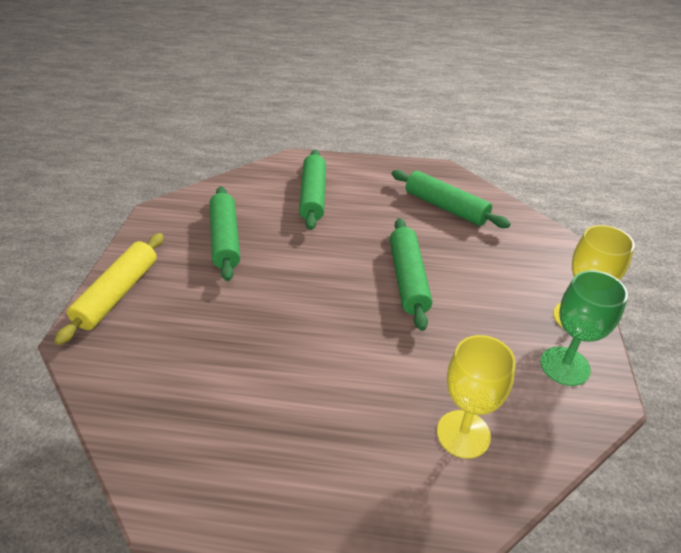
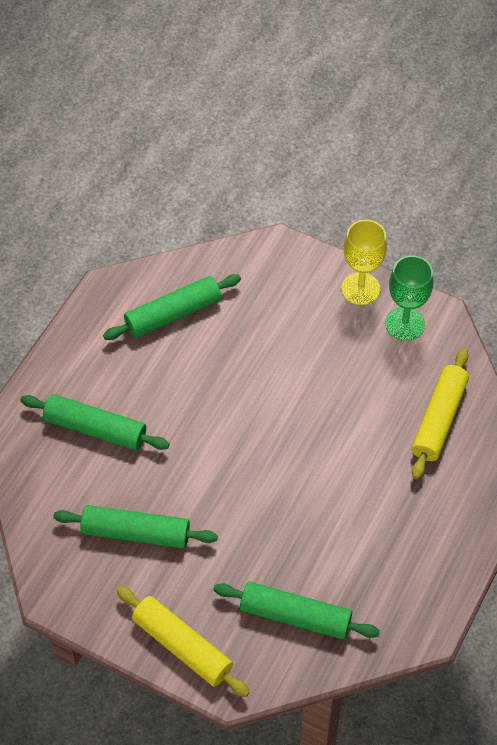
camera: 70 degrees left, 15 degrees up
green rolling pin [390,218,432,331] -> green rolling pin moved to [214,582,380,640]
yellow goblet [437,335,516,459] -> yellow rolling pin [412,349,469,479]

